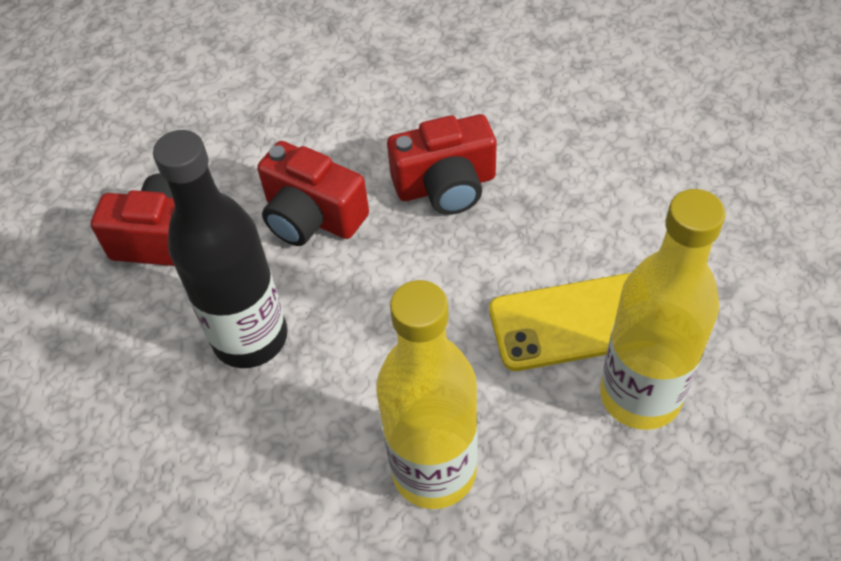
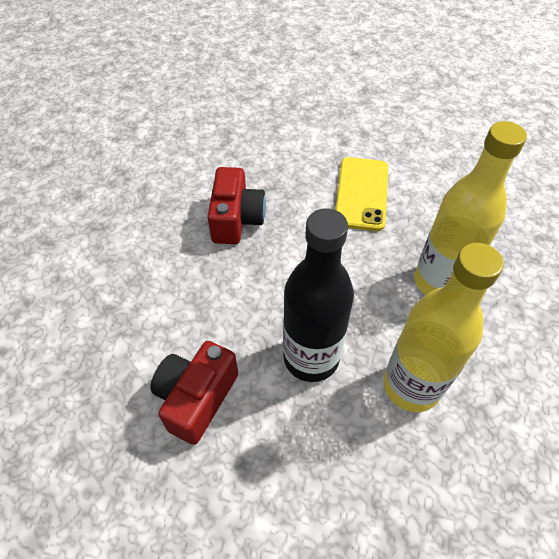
camera: 75 degrees left, 0 degrees up
red camera [257,141,369,246] -> none
yellow bottle [600,189,726,430] -> yellow bottle moved to [384,243,504,412]

